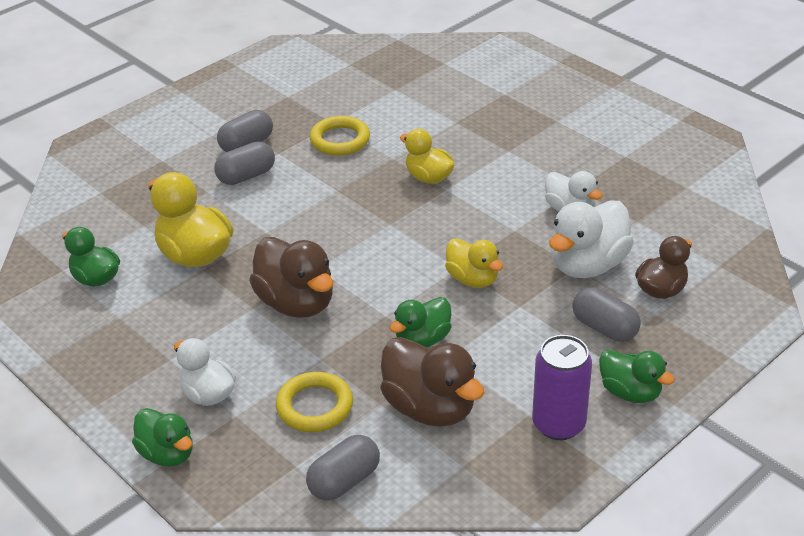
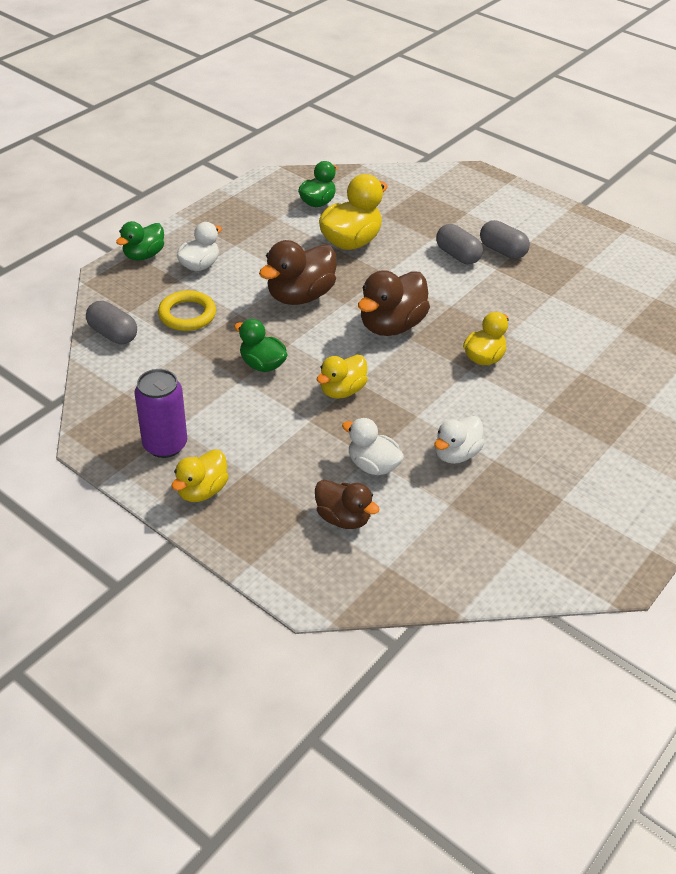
camera: 80 degrees right, 5 degrees up
yellow ring [310,116,370,156] -> none
brown duck [380,337,485,427] -> brown duck moved to [358,270,430,336]
white duck [549,200,634,278] -> white duck [342,418,404,475], size x0.63
grey capsule [572,287,641,342] -> none
green duck [599,349,675,403] -> yellow duck [172,449,229,502]

